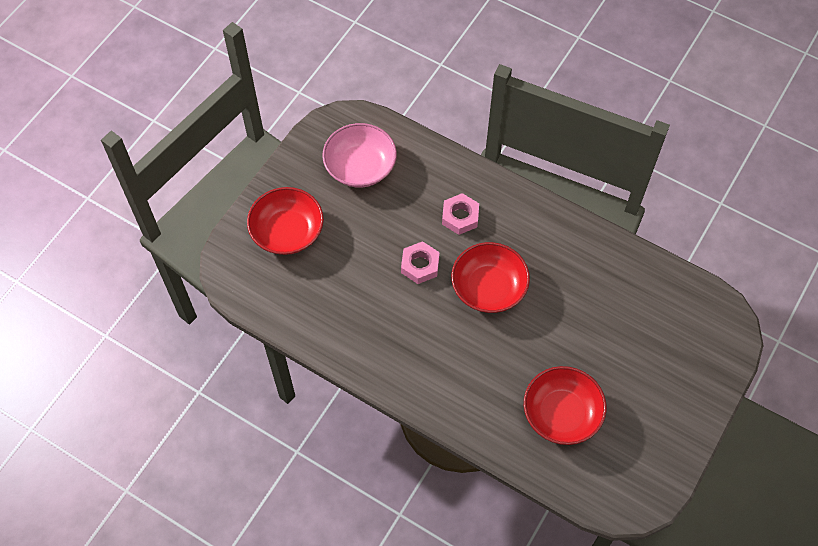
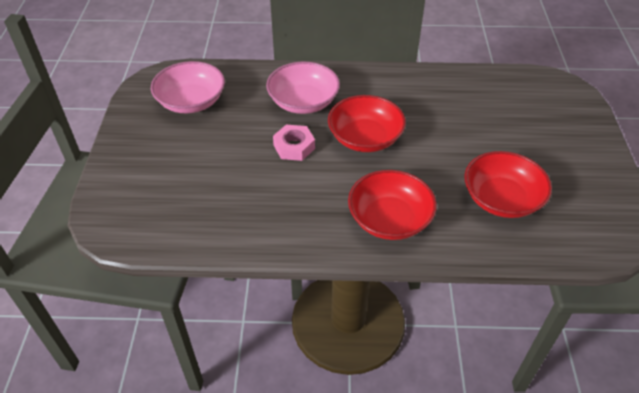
camera: 30 degrees left, 15 degrees down
red bowl [247,187,324,255] -> red bowl moved to [348,170,437,240]
pink nut [442,193,479,235] -> pink bowl [266,62,340,114]

